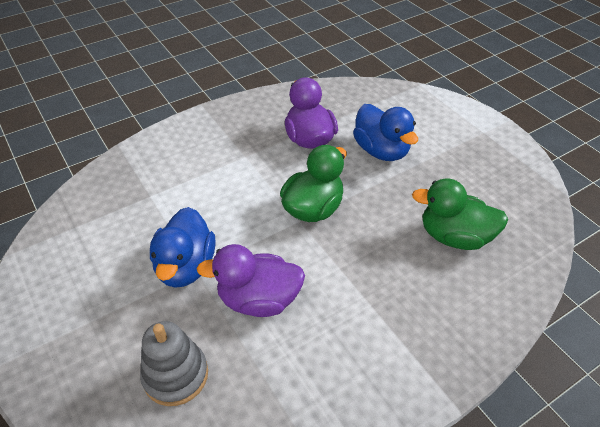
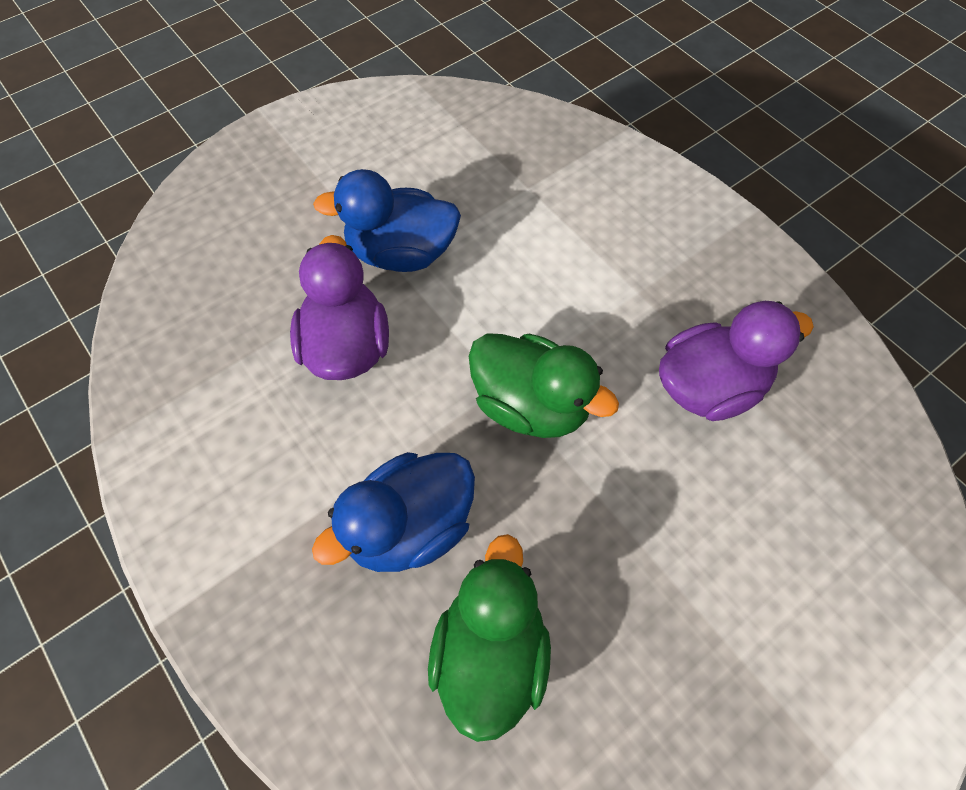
camera: 85 degrees right, 15 degrees up
grey stacking toy [140,321,208,406] -> none
blue duck [353,104,418,161] -> blue duck moved to [312,452,475,572]

